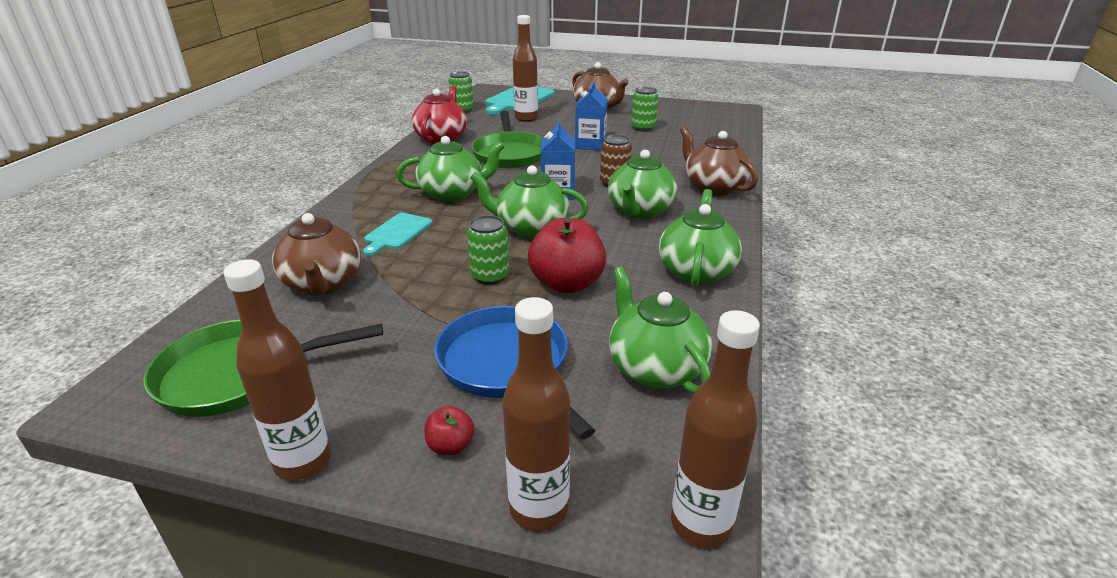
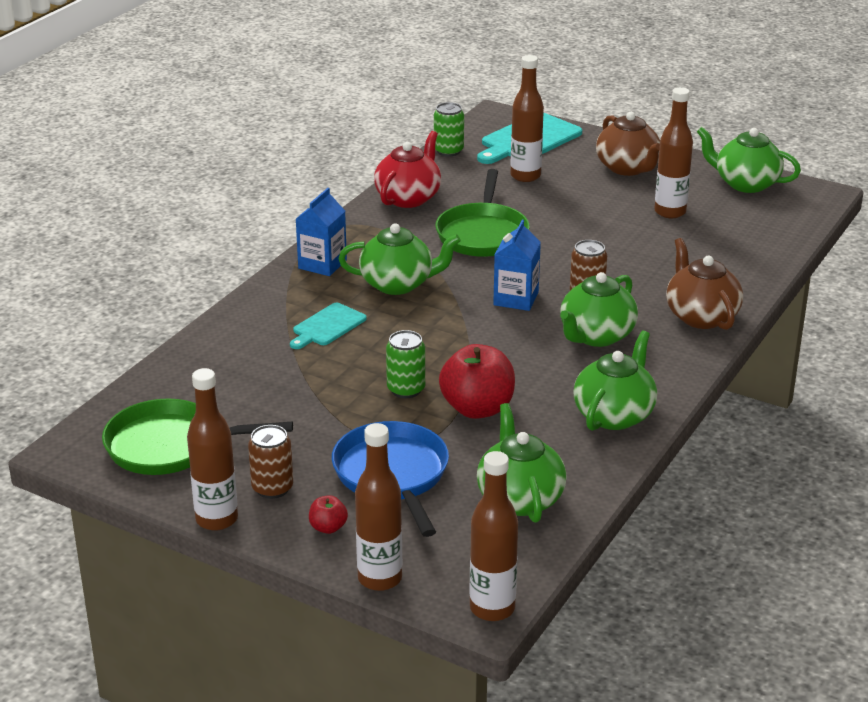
camera: 15 degrees right, 0 degrees up
brown teapot [272,213,361,295] -> none
green teapot [470,165,588,238] -> green teapot moved to [697,127,801,193]
blue carton [575,81,608,151] -> blue carton moved to [296,188,347,276]
green can [631,87,658,132] -> brown bottle [654,87,693,218]
none -> brown can [248,425,293,499]

